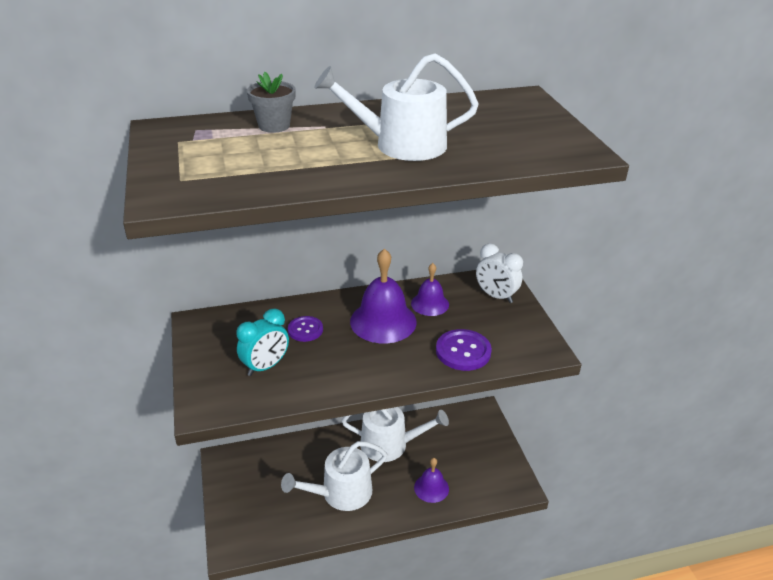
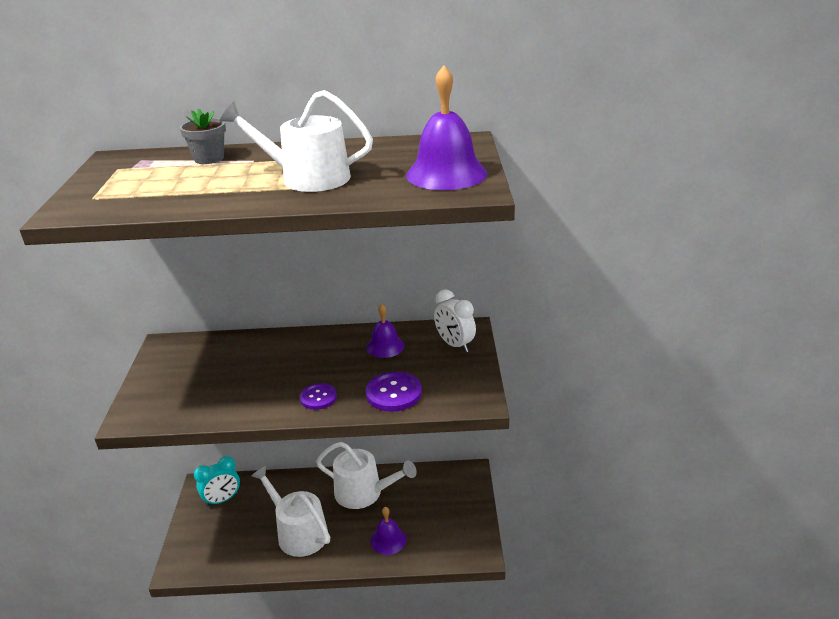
camera: 15 degrees right, 5 degrees down
turquoise clock [236,309,289,376] -> turquoise clock moved to [194,456,240,507]
white watering can [281,441,387,511] -> white watering can turned 60 degrees clockwise [251,466,330,557]
purple button [288,316,323,342] -> purple button moved to [300,383,337,410]
purple bell [350,248,417,343] -> purple bell moved to [406,65,487,190]

